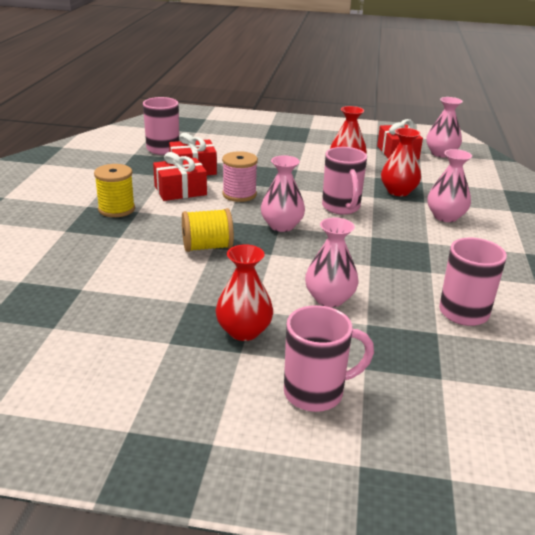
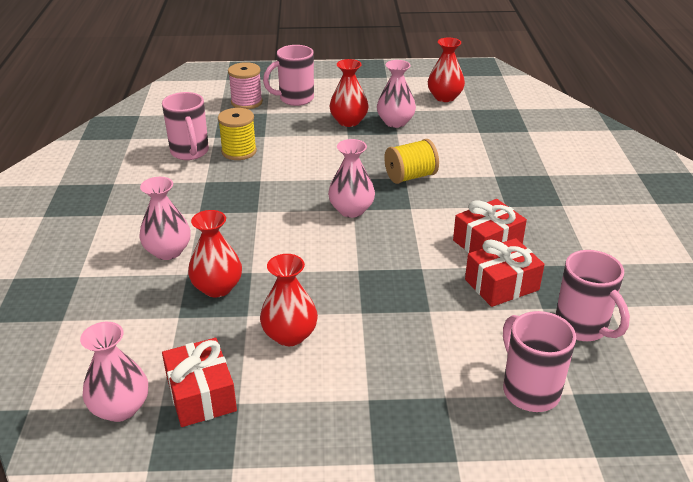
camera: 170 degrees right, 5 degrees up
yellow spool [94,164,135,217] -> yellow spool moved to [218,108,257,160]
pink spool [222,151,258,202] -> pink spool moved to [228,62,263,109]
pink vase [305,218,358,307] -> pink vase moved to [377,60,416,128]
pink mug [322,147,367,215] -> pink mug moved to [503,311,576,412]
none -> red vase [428,38,465,102]

